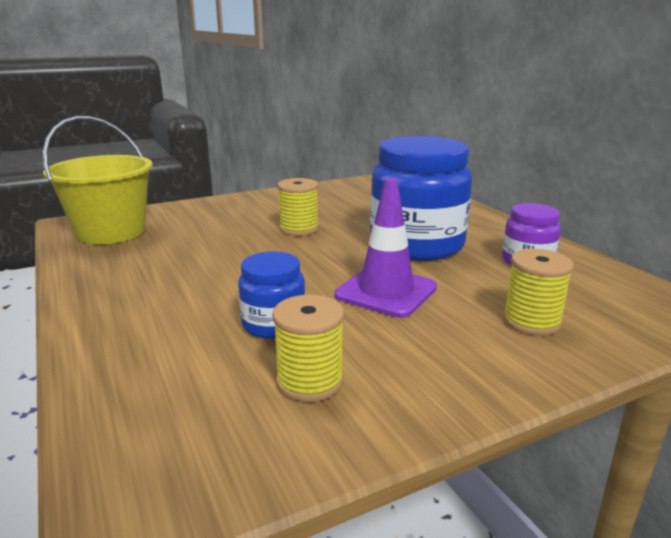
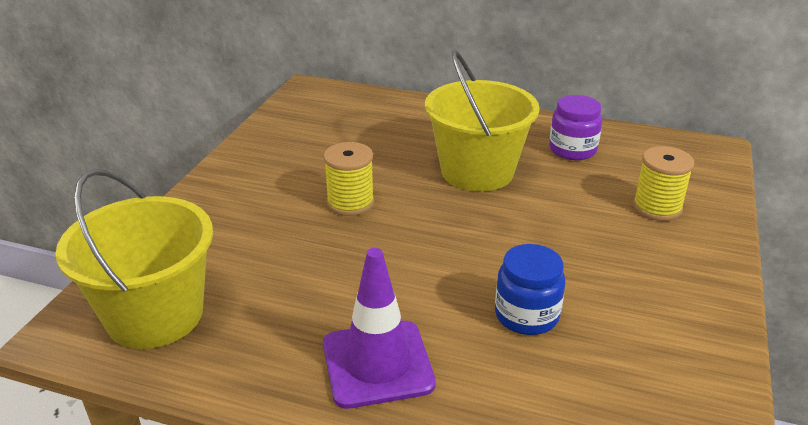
camera: 45 degrees left, 10 degrees up
yellow spool [272,295,344,402] -> none
purple traffic cone [334,178,437,318] -> purple traffic cone moved to [323,248,436,409]
blue jar [370,136,472,261] -> yellow bucket [425,50,540,192]

